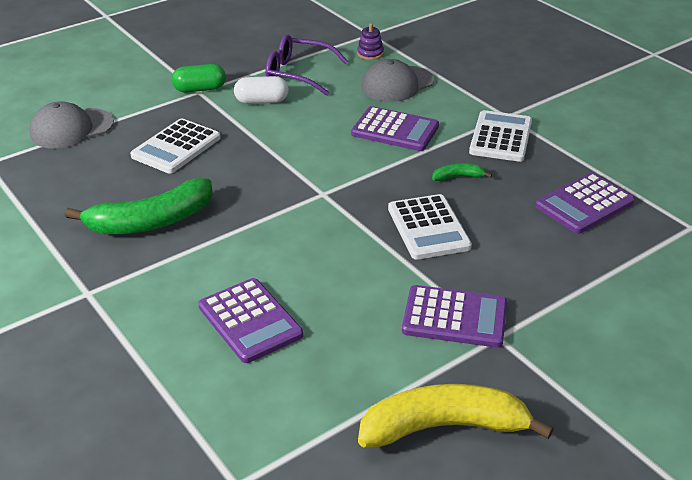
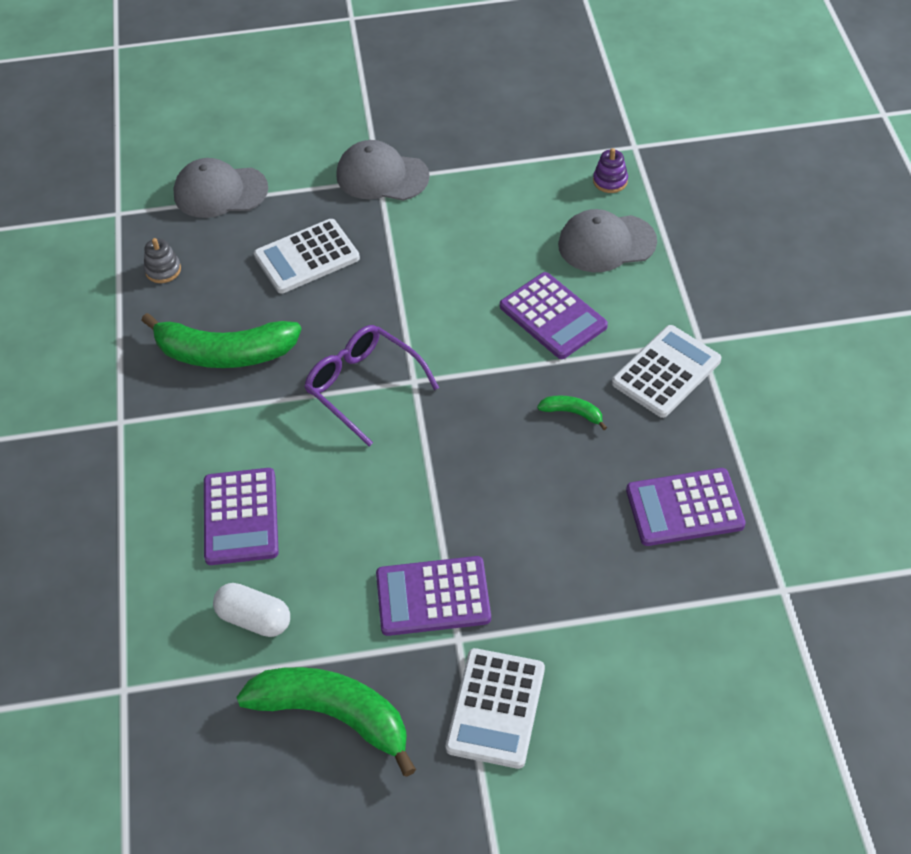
camera: 30 degrees right, 15 degrees up
green capsule [172,64,226,93] -> grey cap [336,140,430,201]
white capsule [234,76,289,104] -> white capsule moved to [213,583,290,637]
purple glasses [266,34,349,96] -> purple glasses moved to [304,325,439,446]
yellow banana [358,384,554,448] -> green banana [236,667,416,777]
white calculator [388,194,472,260] -> white calculator moved to [446,648,545,769]
purple calculator [402,285,507,348] -> purple calculator turned 135 degrees clockwise [376,556,491,636]
none -> grey stacking toy [144,238,181,283]

